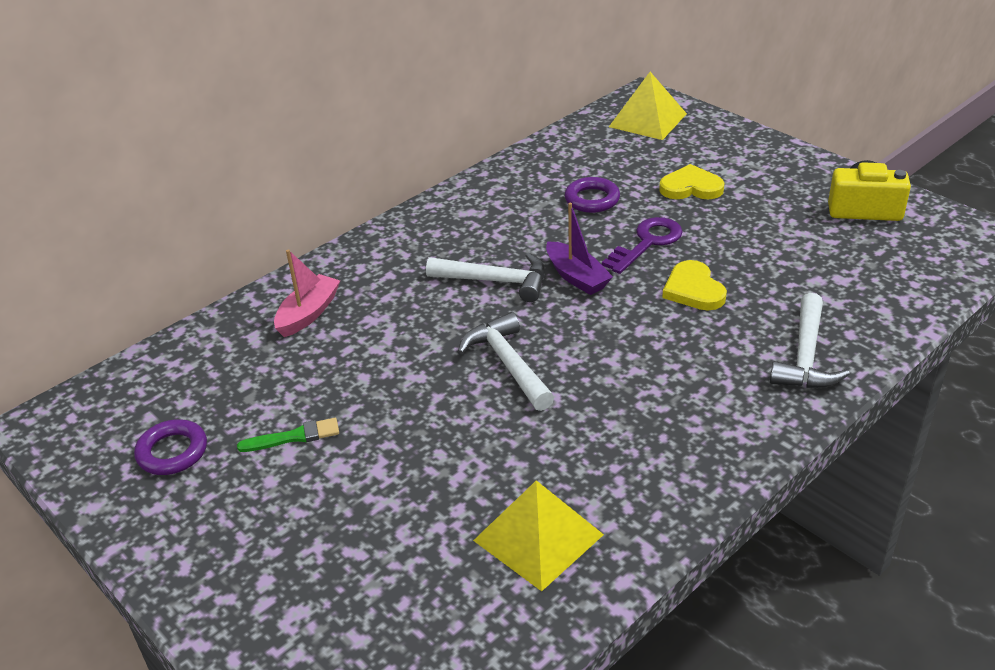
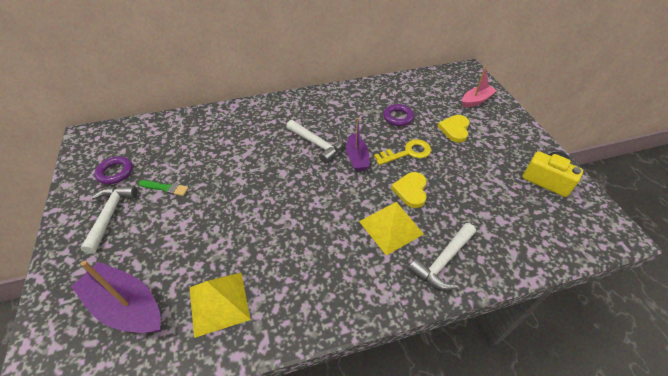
camera: 25 degrees right, 10 degrees up
pink boat [274,249,340,337] -> pink boat moved to [462,67,497,108]
white hammer [458,312,554,411] -> white hammer moved to [81,186,138,254]
purple key [602,217,683,274] -> yellow key [374,139,431,165]
yellow pyramid [609,72,687,140] -> yellow pyramid moved to [359,202,424,256]
yellow heart [659,164,725,199] -> yellow heart turned 105 degrees counterclockwise [438,115,470,143]
none -> purple boat [71,261,161,333]

